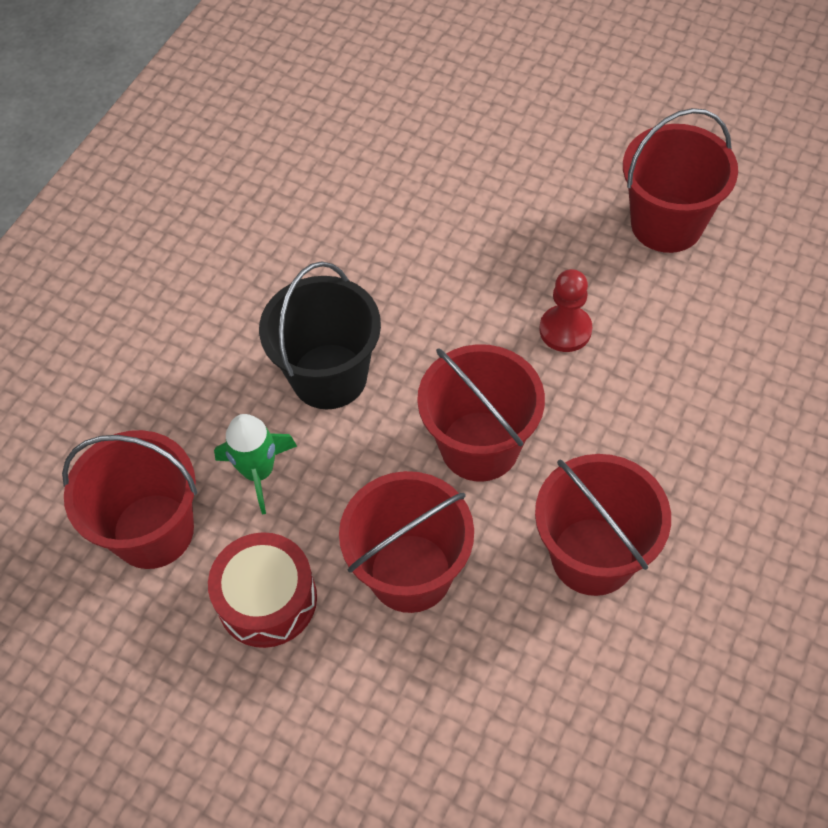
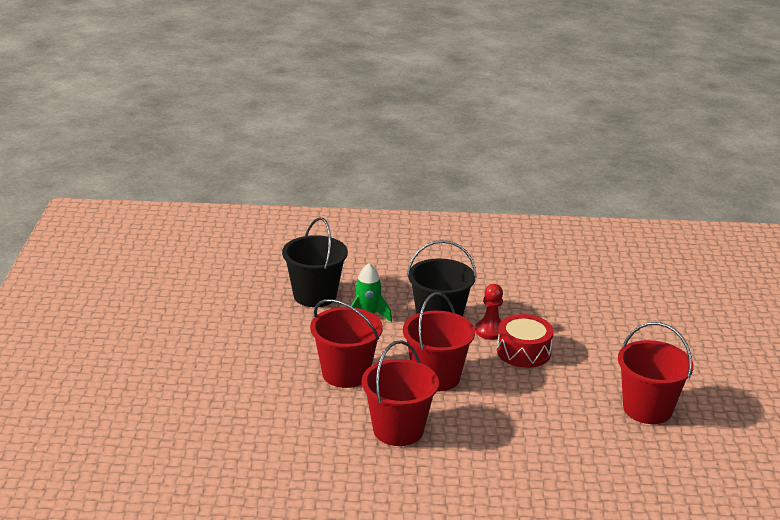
camera: 60 degrees right, 30 degrees down
red bucket [62,430,197,569] -> black bucket [282,217,348,307]
red drum [208,532,317,648] -> red drum moved to [497,314,554,368]
red pawn [540,269,592,352] -> red pawn moved to [475,284,503,340]

